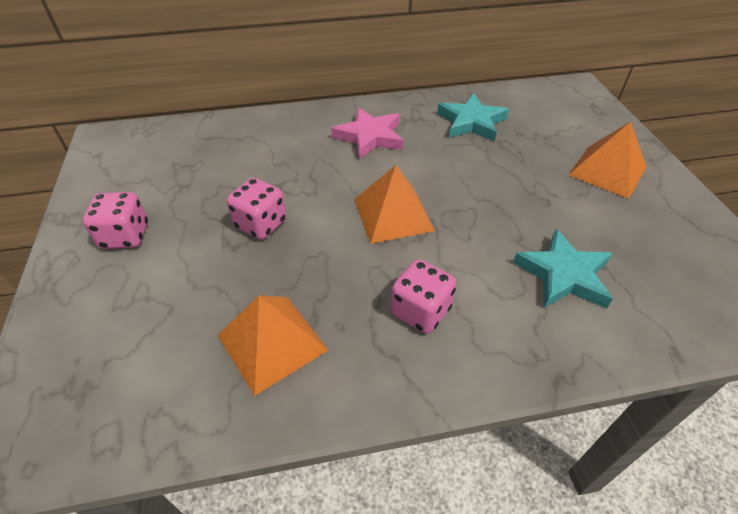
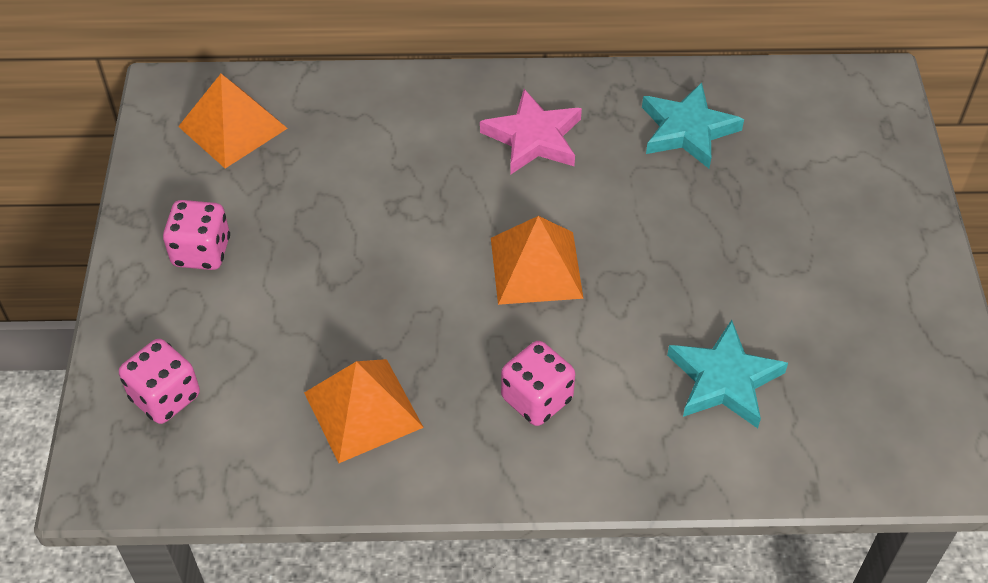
camera: 10 degrees right, 5 degrees up
pink dice [227,178,286,240] -> pink dice moved to [119,339,200,424]
orange pyramid [568,122,646,199] -> orange pyramid moved to [178,74,288,168]

